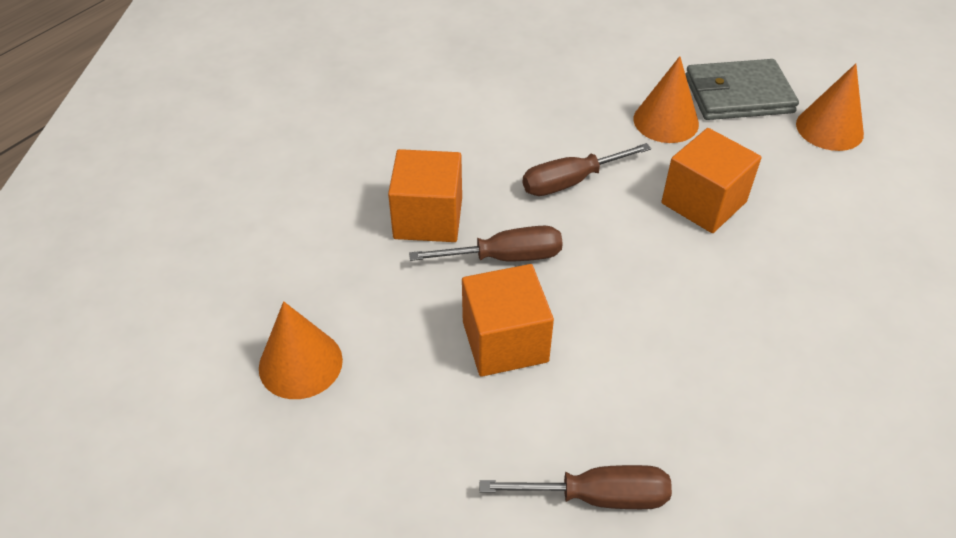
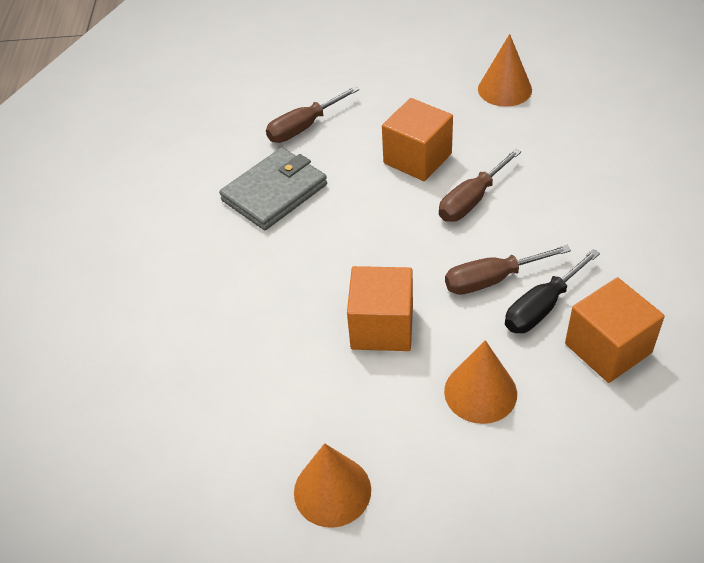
camera: 145 degrees right, 0 degrees up
orange cube [388,149,462,242] -> orange cube moved to [565,277,665,383]
brown screwdriver [523,143,651,196] -> brown screwdriver turned 135 degrees counterclockwise [445,245,571,295]
grey wallet [685,59,799,120] -> grey wallet moved to [219,147,327,230]
none -> black screwdriver [505,249,600,333]

